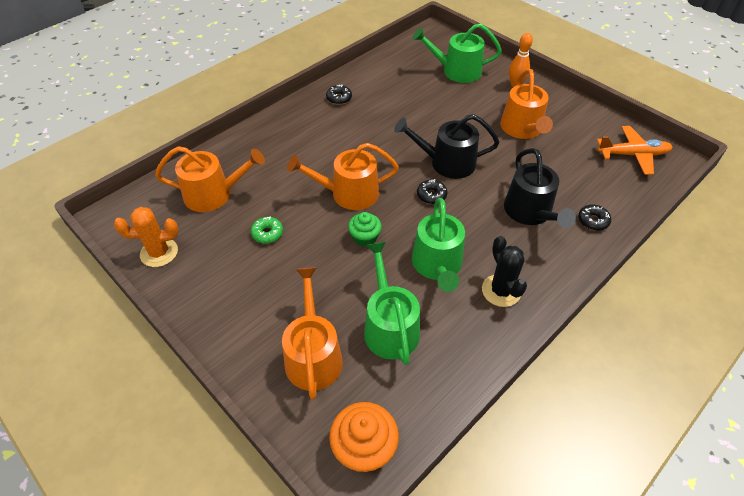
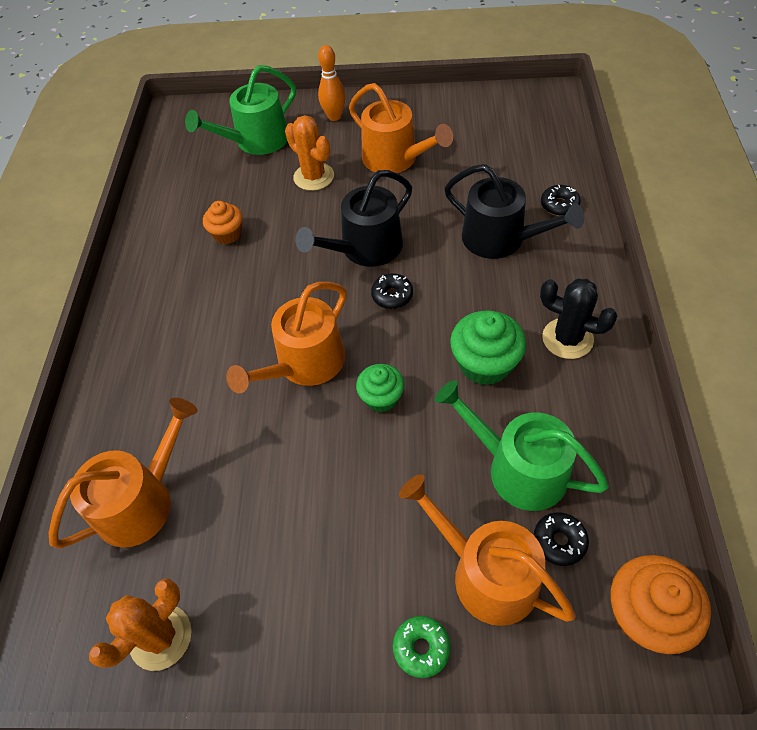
camera: 40 degrees left, 5 degrees up
green donut [251,216,283,244] -> green donut moved to [393,616,451,678]
black donut [326,85,352,105] -> black donut moved to [534,512,589,566]
green watering can [412,198,465,292] -> green cupcake [450,310,526,386]
orange plane [597,126,673,175] -> none
none -> orange cupcake [203,201,243,244]
none -> orange cactus [285,115,334,191]

